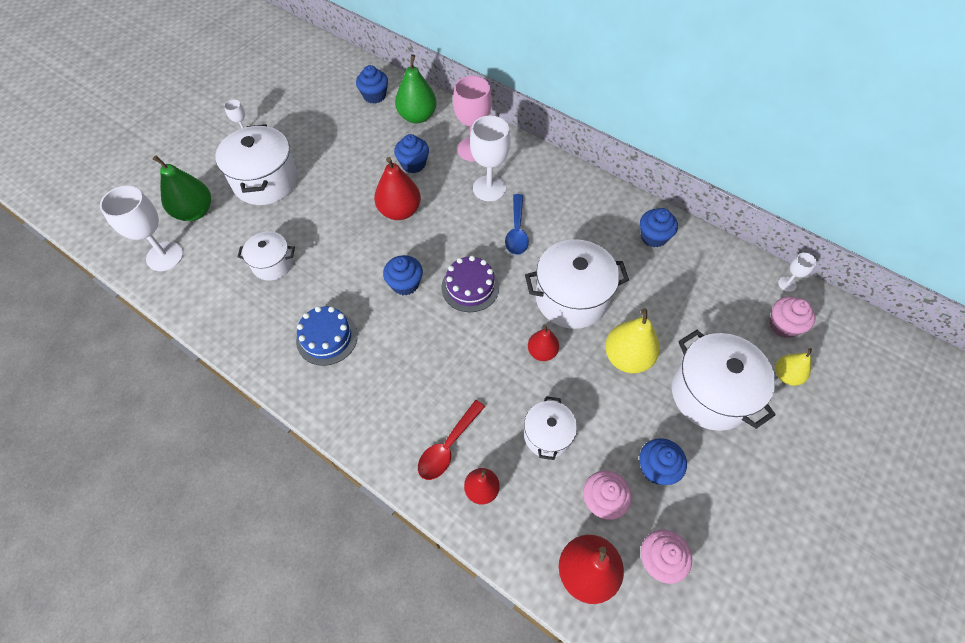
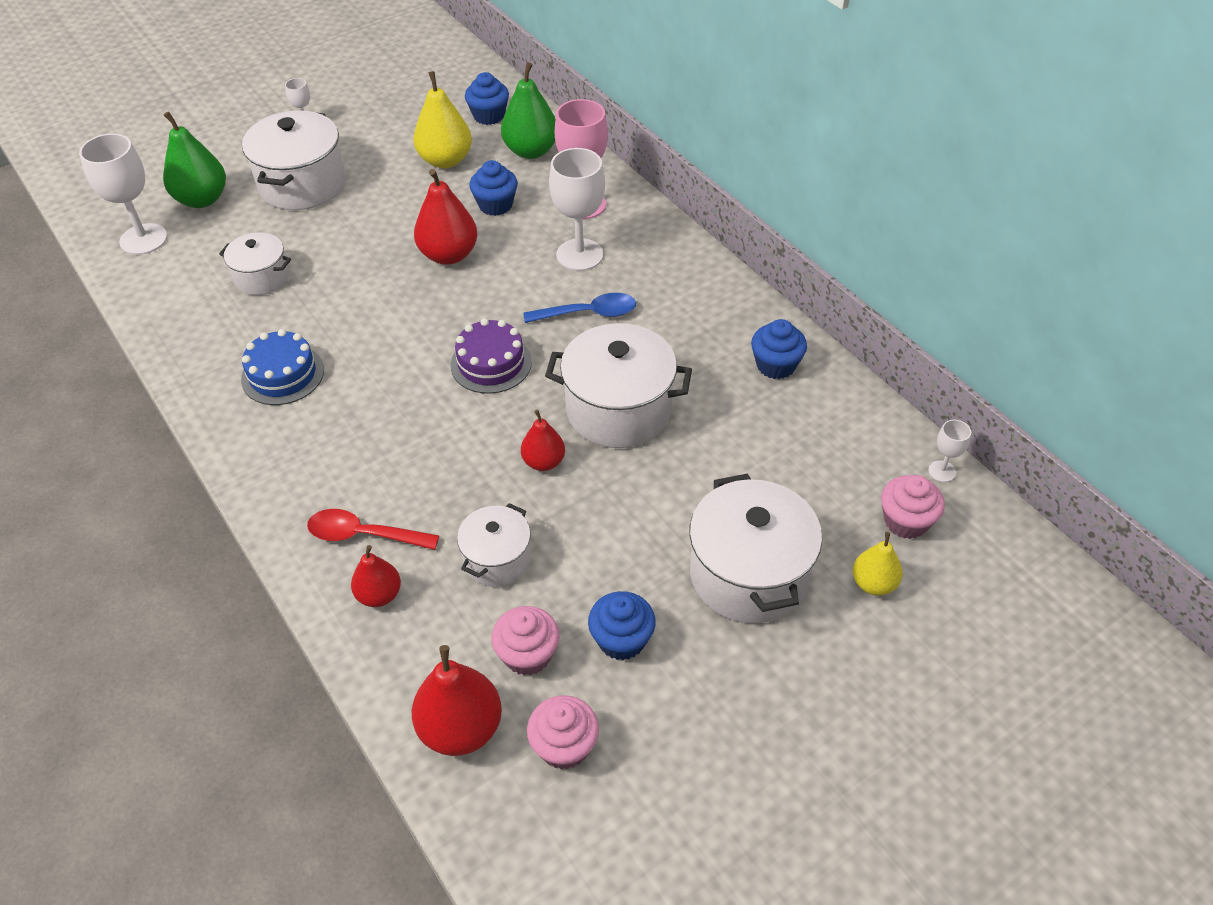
camera: 20 degrees right, 10 degrees down
blue cupcake [383,255,423,295] -> none
red spoon [418,400,485,480] -> red spoon turned 45 degrees clockwise [307,509,439,550]
blue spoon [505,194,529,255] -> blue spoon turned 120 degrees counterclockwise [524,293,636,323]
yellow pear [605,309,660,373] -> yellow pear moved to [413,71,472,168]

